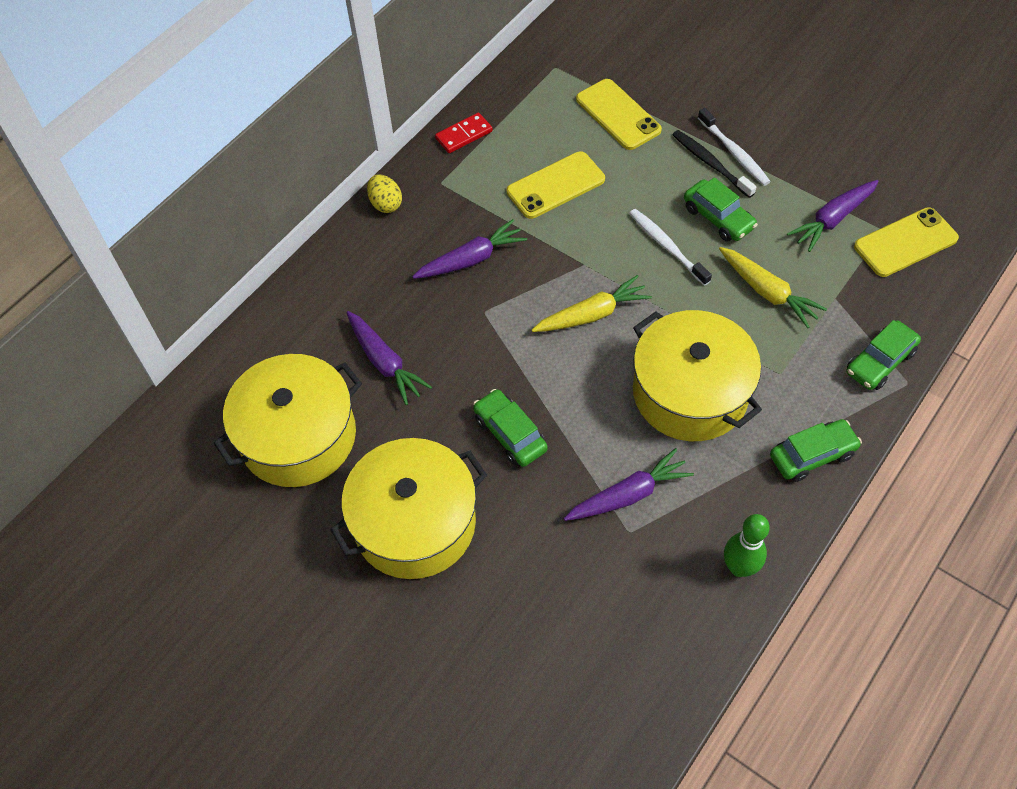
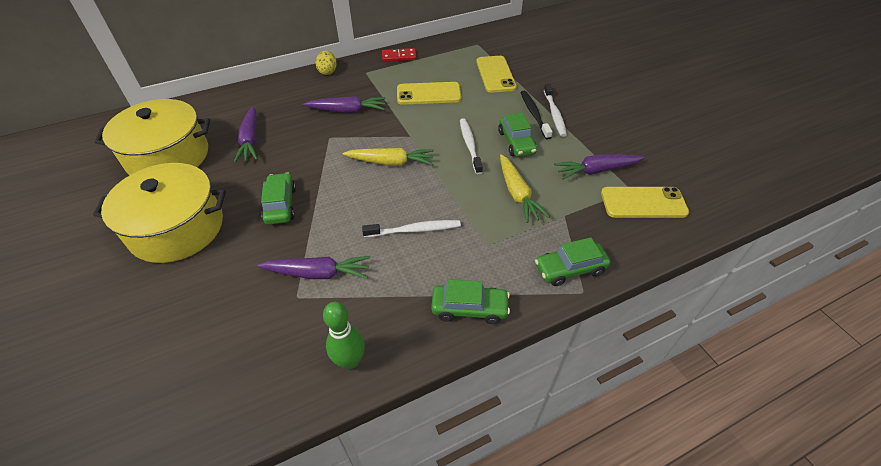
camera: 25 degrees right, 10 degrees down
yellow pot [633,310,762,441] -> white toothbrush [362,220,461,238]

